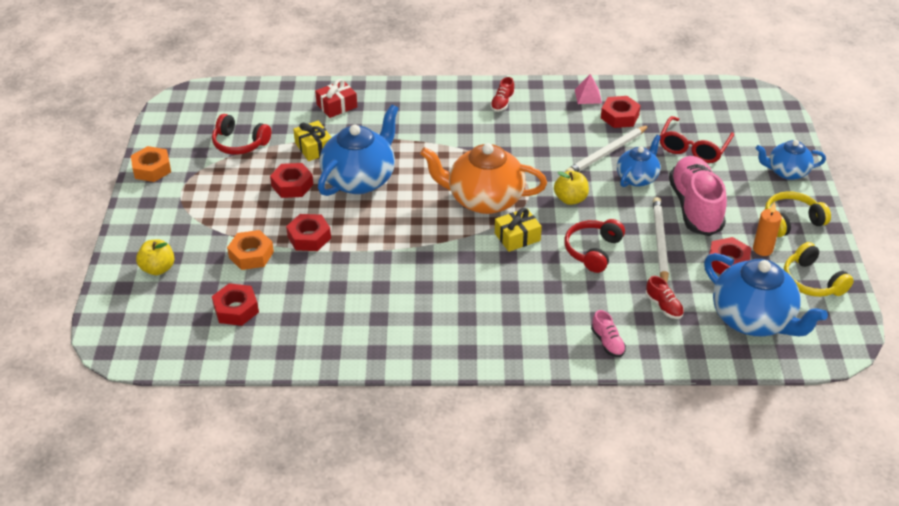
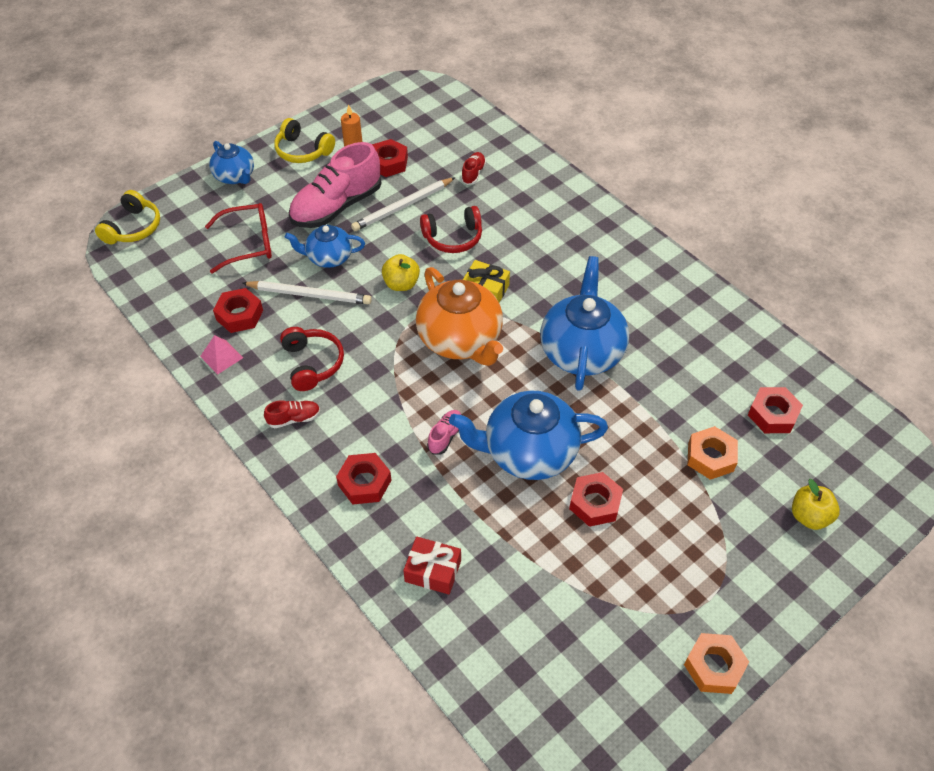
camera: 130 degrees left, 10 degrees up
red headphones [212,114,271,155] -> red headphones moved to [280,327,344,391]
red nut [286,214,331,251] -> red nut moved to [336,453,391,505]
yellow gift [293,120,332,161] -> none
pink shoe [591,310,626,357] -> pink shoe moved to [427,410,462,455]
blue teapot [704,253,828,337] -> blue teapot moved to [540,256,629,391]
yellow headphones [784,242,854,297] -> yellow headphones moved to [95,190,160,244]

